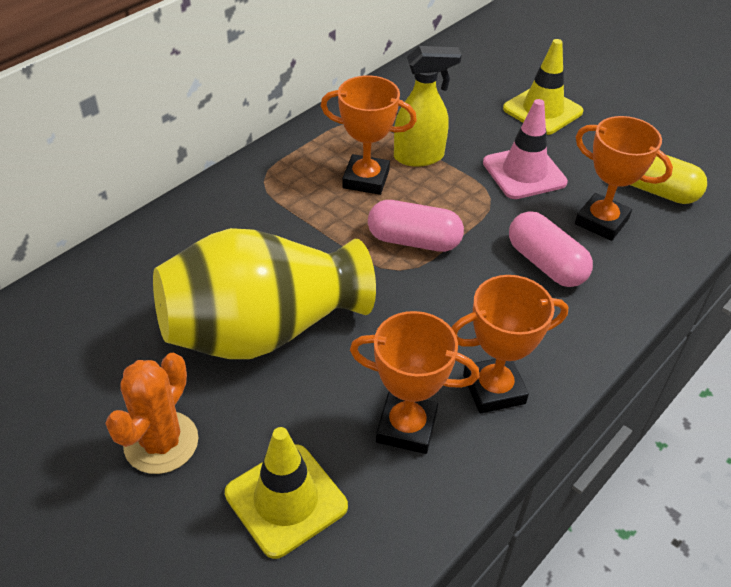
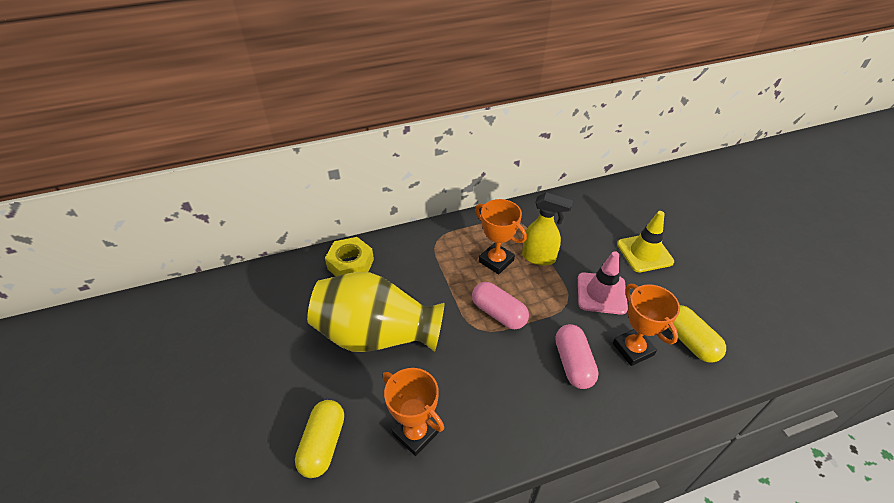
camera: 30 degrees right, 0 degrees up
orange cactus [105,353,198,474] -> none
yellow traffic cone [225,427,348,559] -> yellow capsule [295,400,344,478]
orange trophy [452,275,568,413] -> none
none -> yellow nut [325,237,374,276]

